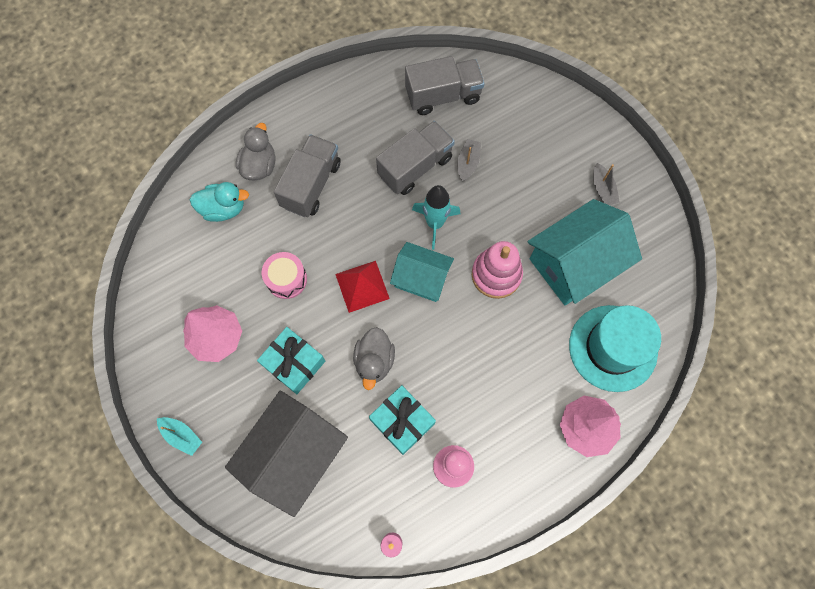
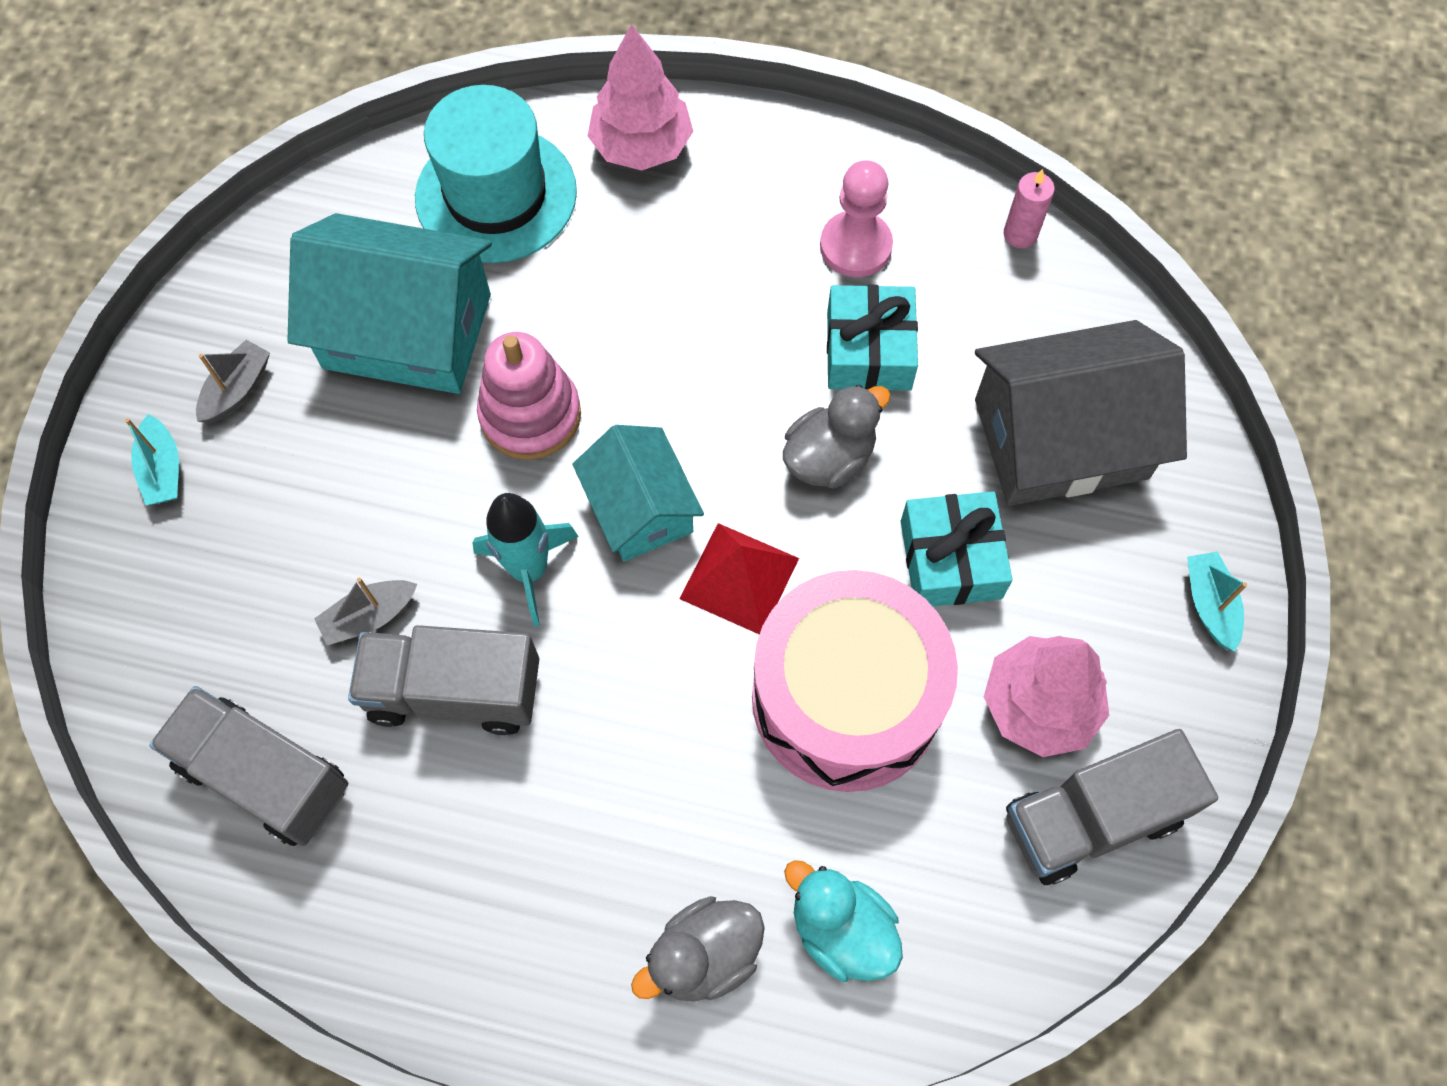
camera: 135 degrees left, 5 degrees down
pink drum [262,252,307,299] -> pink drum [752,570,958,792], size x2.12
grey truck [274,134,341,217] -> grey truck moved to [1006,729,1218,885]
none -> turquoise boat [125,414,179,505]

